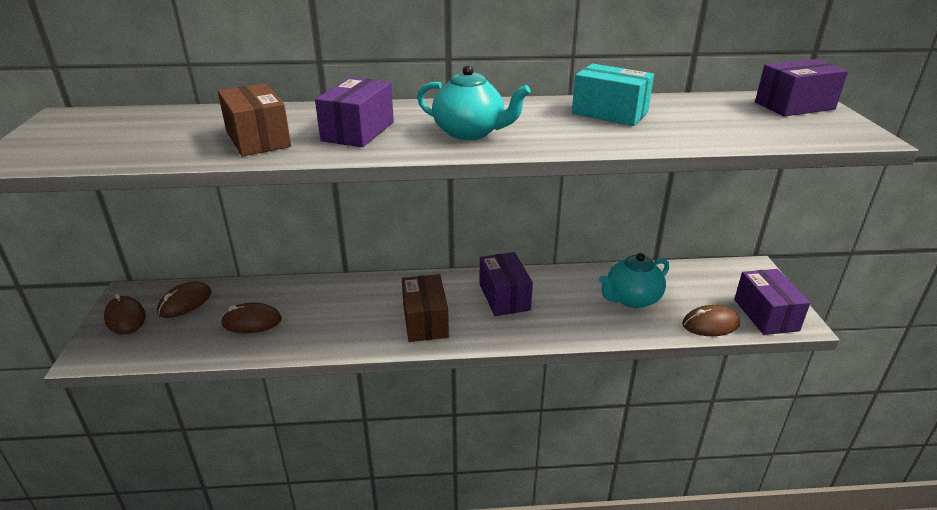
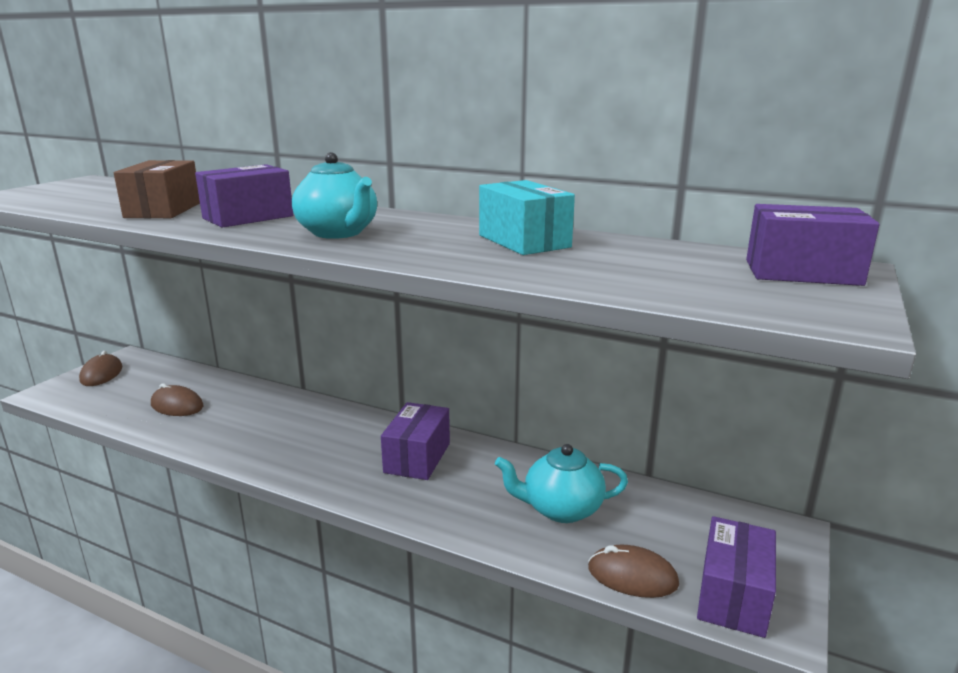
camera: 30 degrees right, 10 degrees down
brown mouse [157,281,211,318] -> none
brown box [402,274,449,342] -> none

